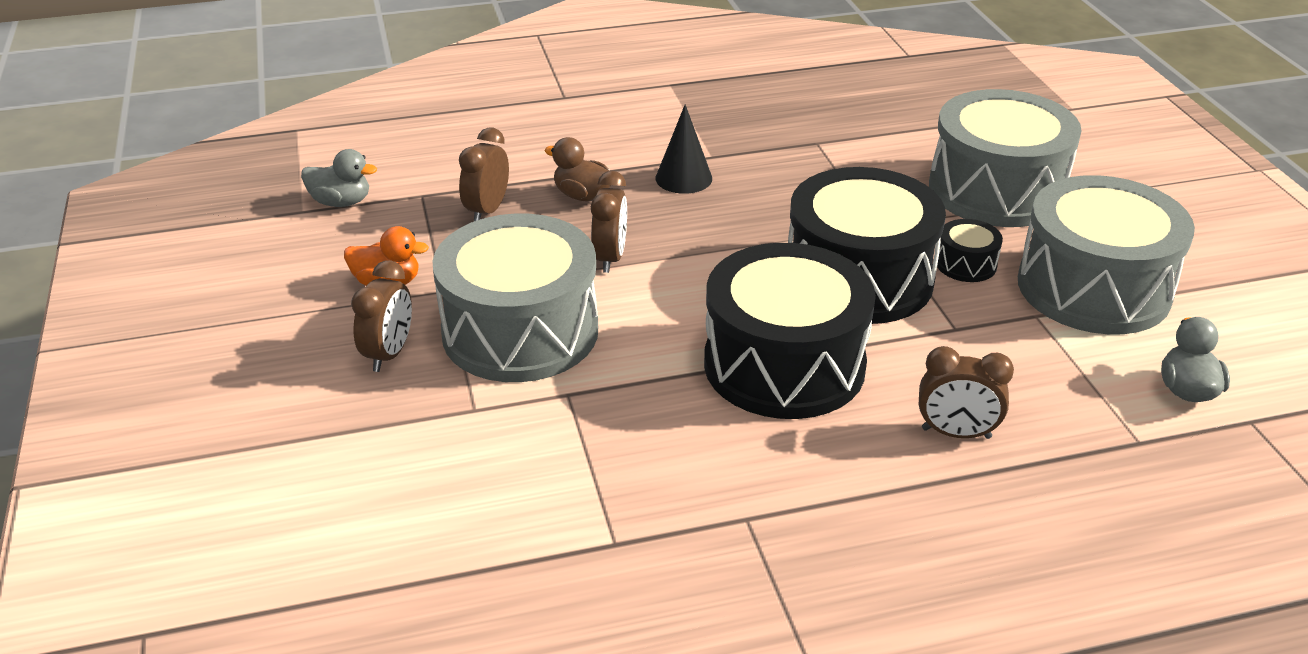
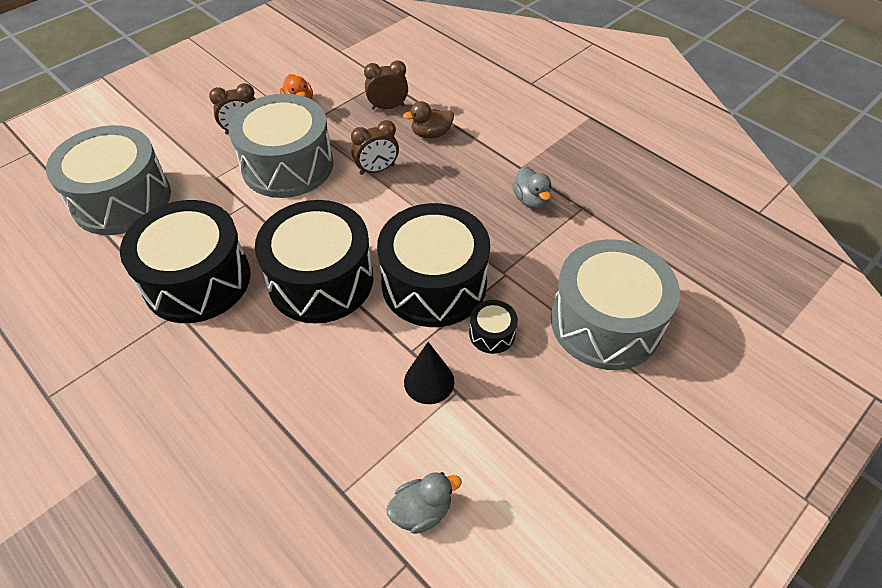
camera: 60 degrees right, 15 degrees up
grey duck [301,149,377,207] -> grey duck moved to [512,166,551,209]
brown duck [544,137,611,202] -> brown duck turned 105 degrees counterclockwise [403,101,454,138]
black cone [656,104,712,194] -> black cone moved to [404,342,454,404]
brown clock [919,346,1014,439] -> none
grey drum [1018,175,1195,334] -> grey drum moved to [46,125,171,235]
none -> black drum [120,200,251,323]

